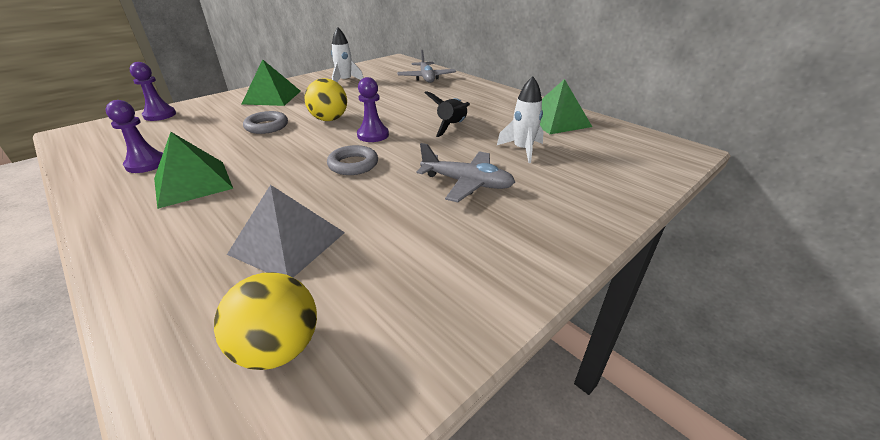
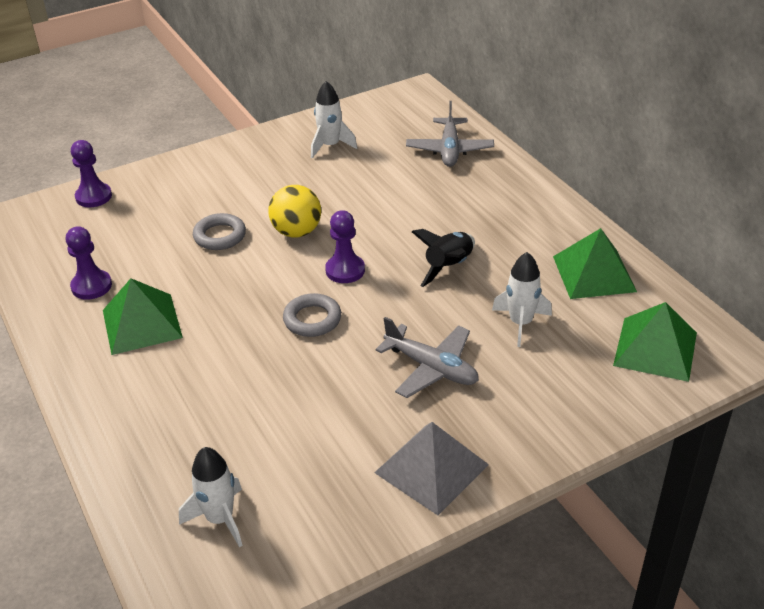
camera: 15 degrees right, 5 degrees up
yellow ball [214,272,317,370] -> white rocket [179,447,243,547]
grey pyramid [227,185,345,278] -> grey pyramid moved to [374,422,489,515]
green pyramid [242,59,301,106] -> green pyramid moved to [613,302,697,382]

